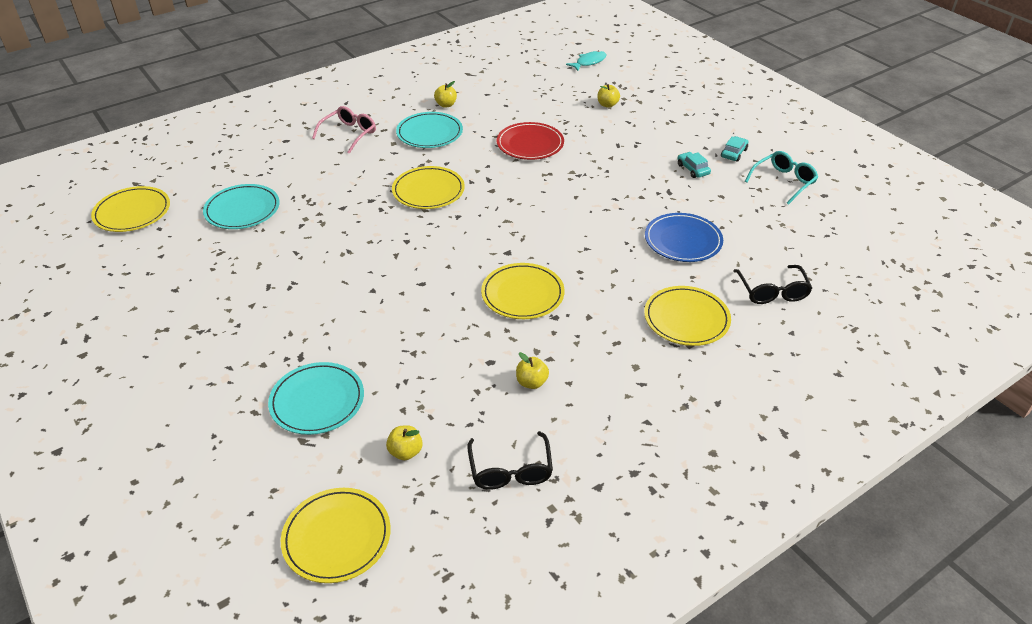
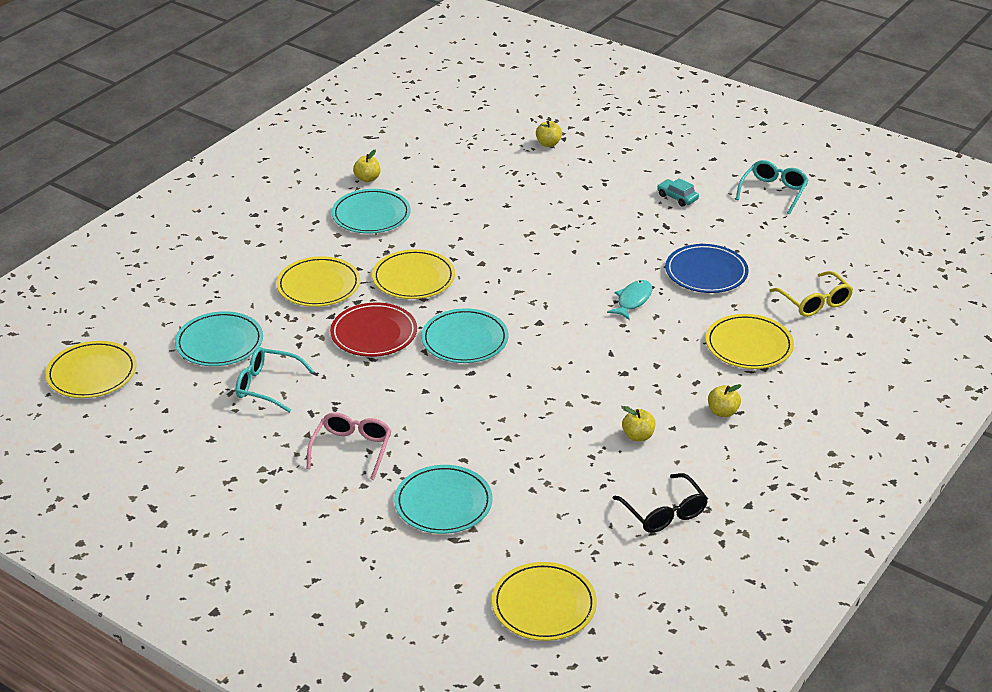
camera: 20 degrees left, 5 degrees down
pink glasses [312,106,376,154] -> pink glasses moved to [307,412,392,480]
yellow apple [386,425,423,460] -> yellow apple moved to [708,384,742,417]
yellow plate [481,263,565,319] -> yellow plate moved to [276,256,360,307]
red plate [496,122,564,160] -> red plate moved to [330,303,417,357]
turquoise fish [566,51,606,71] -> turquoise fish moved to [607,280,652,320]
turquoise car [721,136,748,162] -> none
black glasses [733,265,812,304] -> yellow glasses [769,271,853,317]
none -> turquoise glasses [235,347,314,413]
none -> turquoise plate [421,308,508,363]

